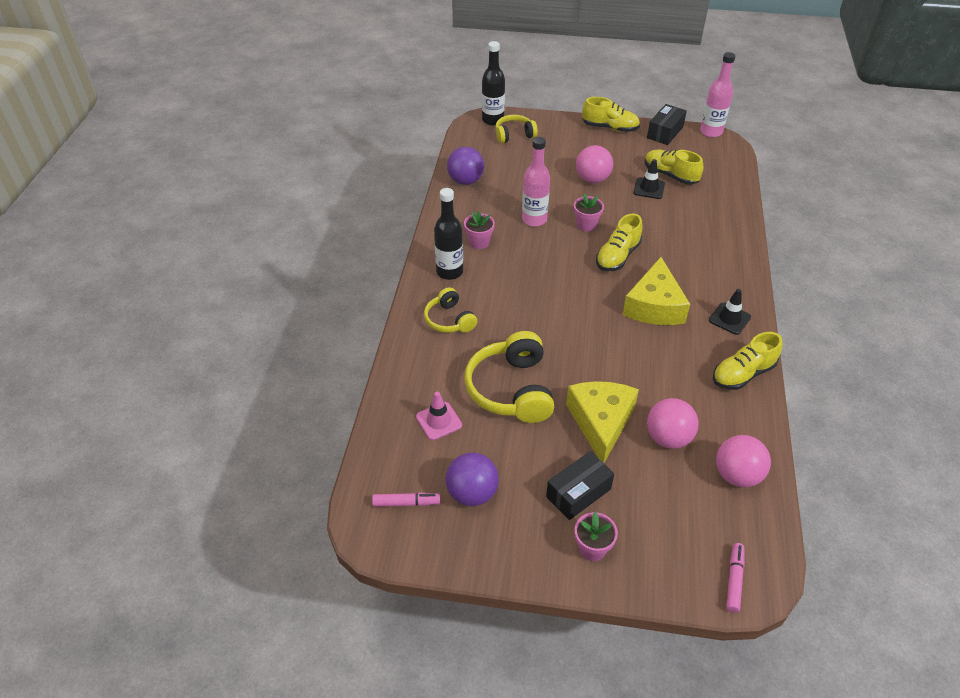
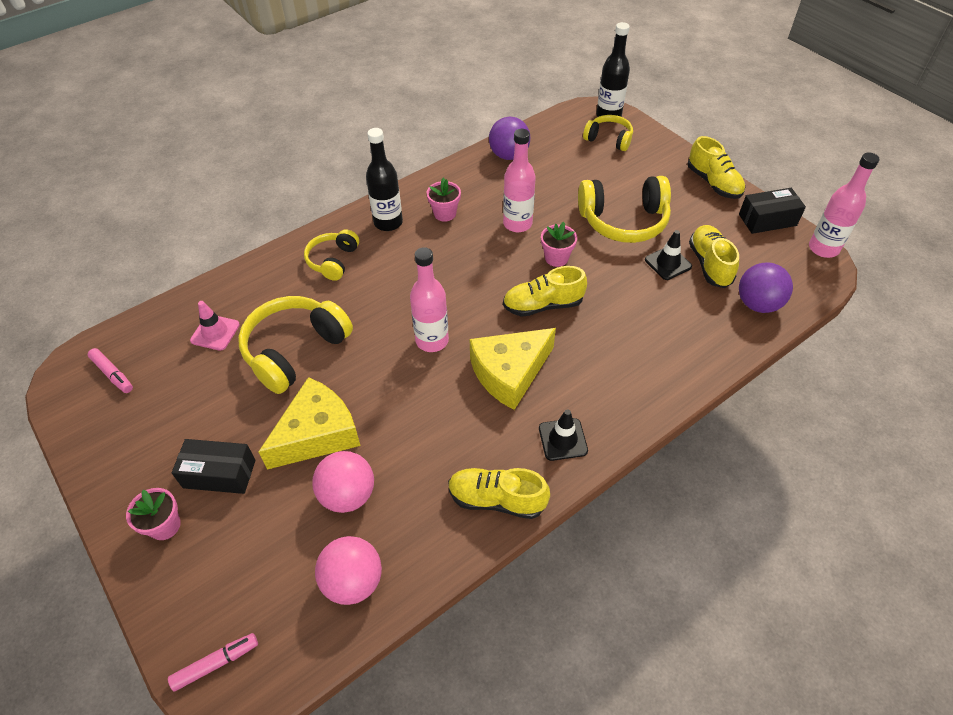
camera: 45 degrees right, 5 degrees up
purple ball [446,453,499,506] -> purple ball moved to [739,262,793,313]
pink ball [576,145,613,183] -> yellow headphones [578,176,671,243]
none -> pink bottle [410,247,449,352]

